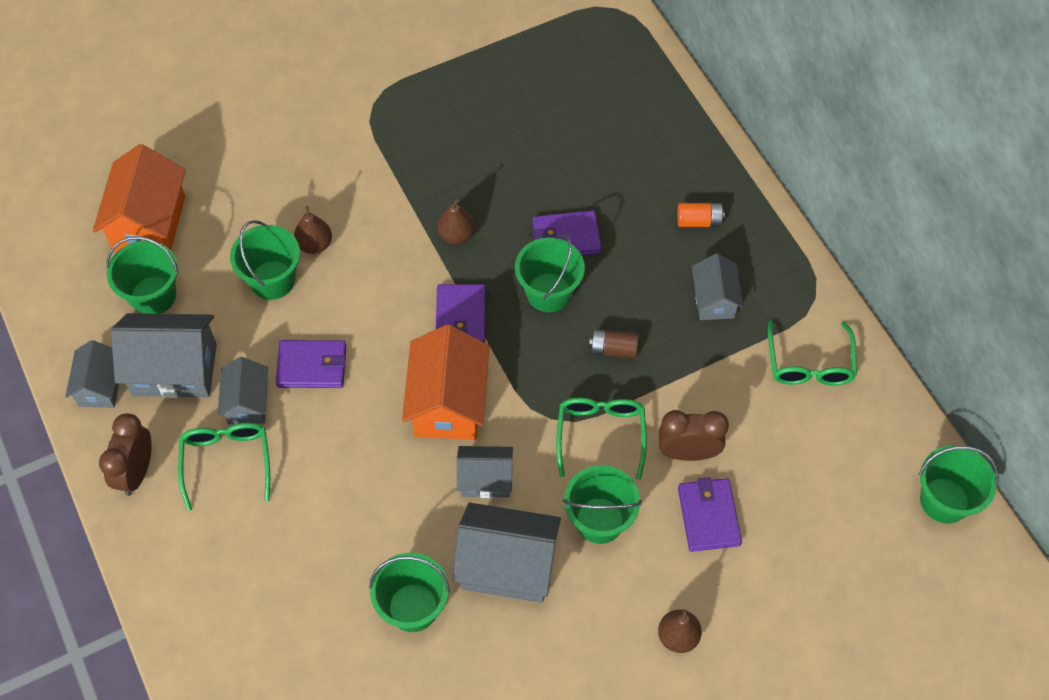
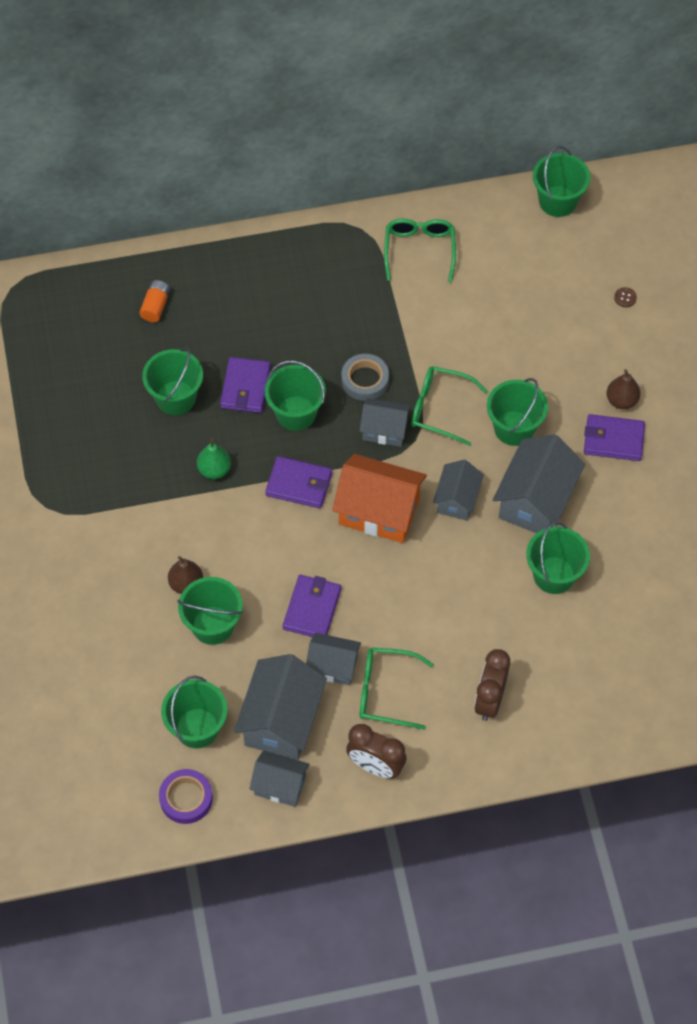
camera: 75 degrees left, 0 degrees up
orange house [93,144,186,252] -> none
brown pear [437,199,475,244] -> green pear [197,438,231,479]
brown battery [589,330,638,358] -> grey tape [341,354,389,401]
brown clock [659,410,729,461] -> brown clock moved to [474,649,510,721]
orange battery [677,203,725,227] -> orange battery moved to [139,280,170,322]
purple wallet [678,477,742,552] -> purple wallet moved to [584,414,645,461]
grey house [692,253,743,320] -> grey house moved to [359,398,411,447]
green glasses [768,320,857,386] -> green glasses turned 105 degrees counterclockwise [384,219,456,282]
none -> green bucket [142,347,203,415]
none -> purple tape [159,769,213,824]
none -> brown button [614,287,637,307]

